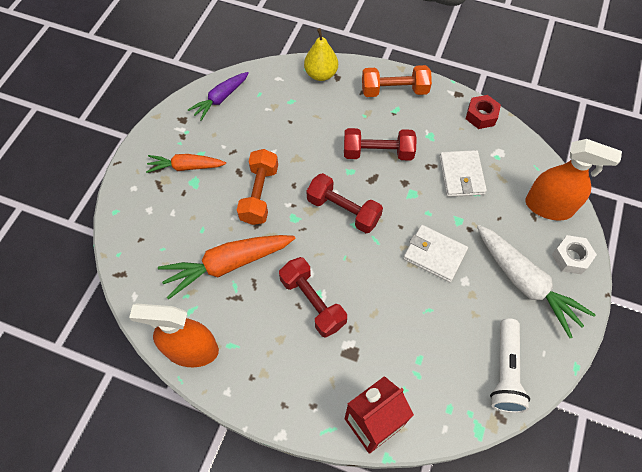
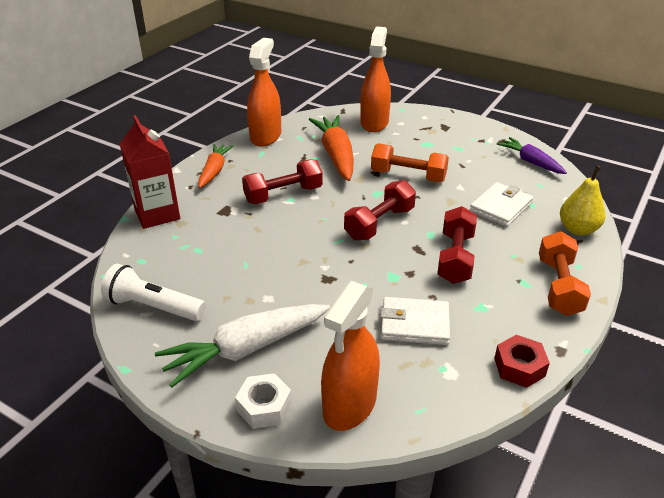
camera: 100 degrees right, 25 degrees down
orange carrot [146,154,226,173] -> orange carrot moved to [198,144,234,188]
white wallet [403,225,468,282] -> white wallet moved to [470,182,533,227]
none -> orange spray bottle [360,26,391,132]

